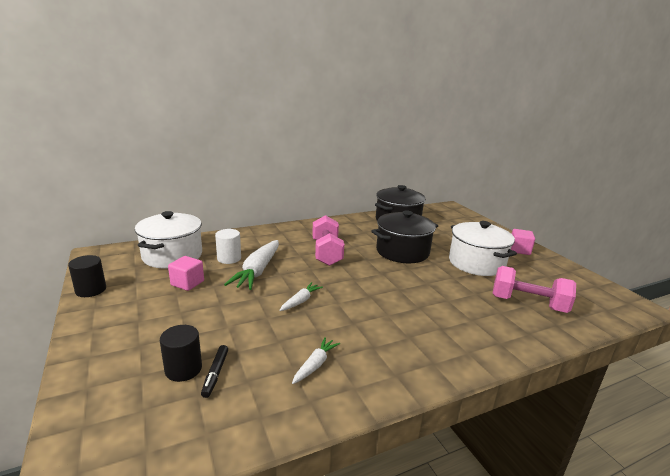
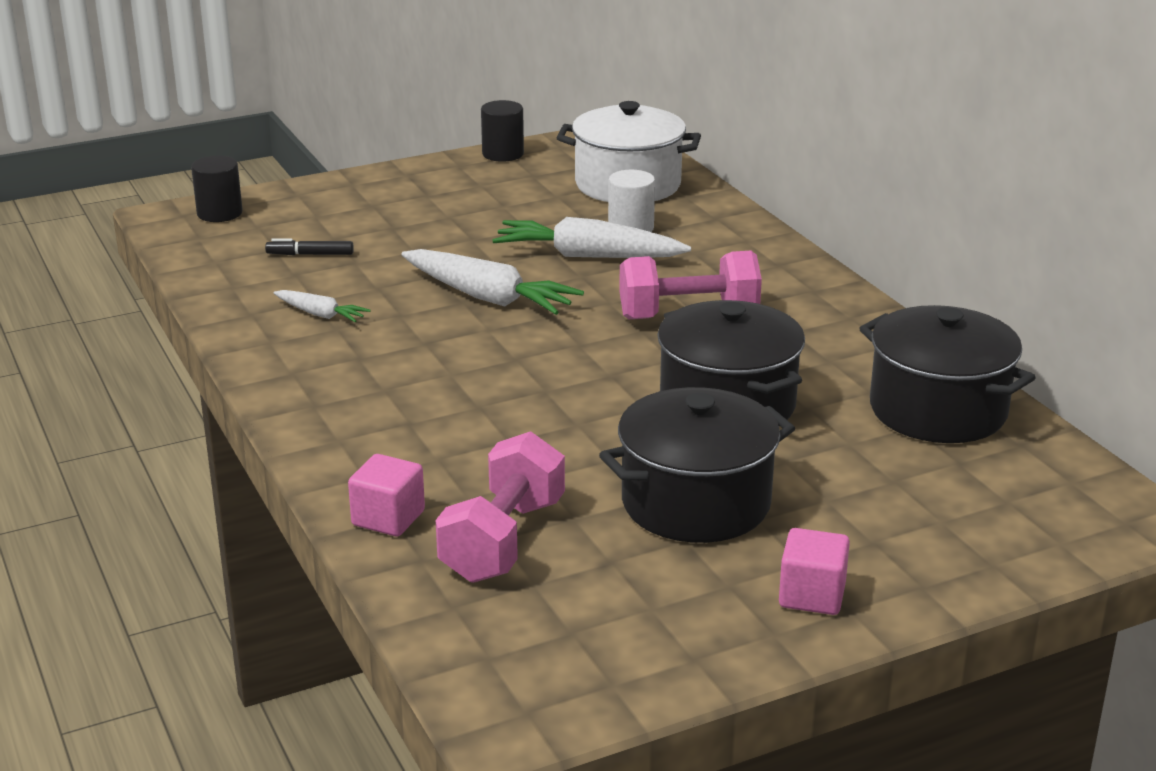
camera: 90 degrees right, 5 degrees up
black cylinder [160,325,202,382] -> black cylinder moved to [191,156,243,222]
pink cube [168,256,204,291] -> pink cube moved to [348,454,425,536]
white carrot [279,282,323,311] -> white carrot [401,249,584,315], size x1.93
white pot [449,221,517,276] -> black pot [599,387,795,543]

